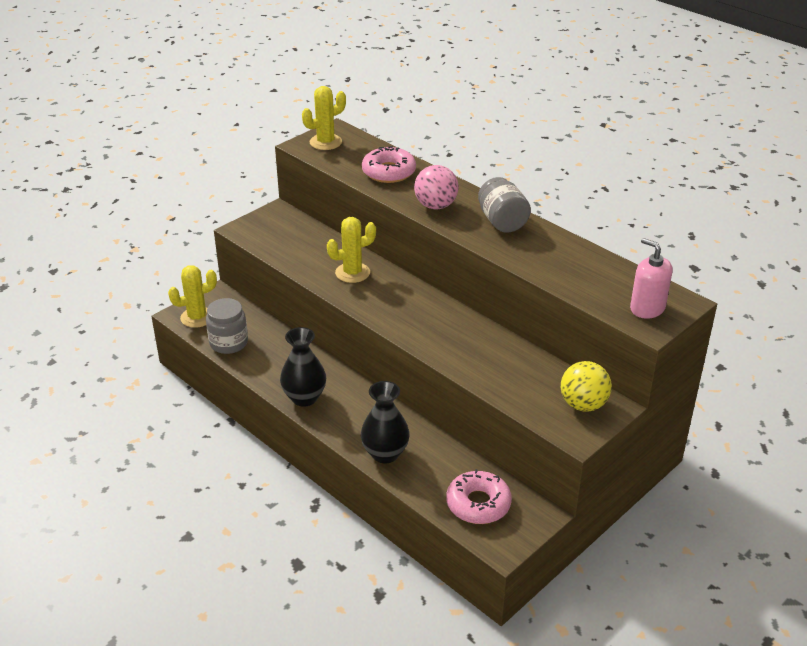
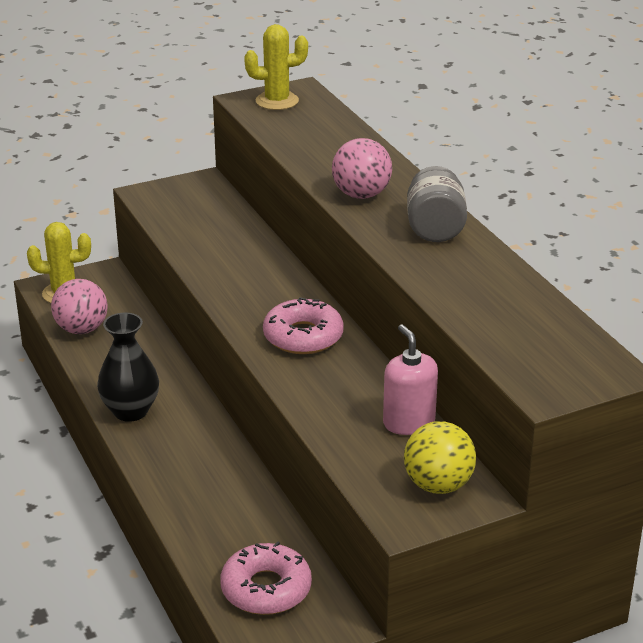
camera: 20 degrees right, 5 degrees down
grey jar [206,298,248,354] -> pink ball [51,279,108,334]
yellow cactus [327,217,376,283] -> none
black vase [361,381,410,463] -> none
pink donut [362,146,416,183] -> pink donut moved to [263,297,344,354]
pink soap dispenser [630,238,673,319] -> pink soap dispenser moved to [383,324,438,435]

